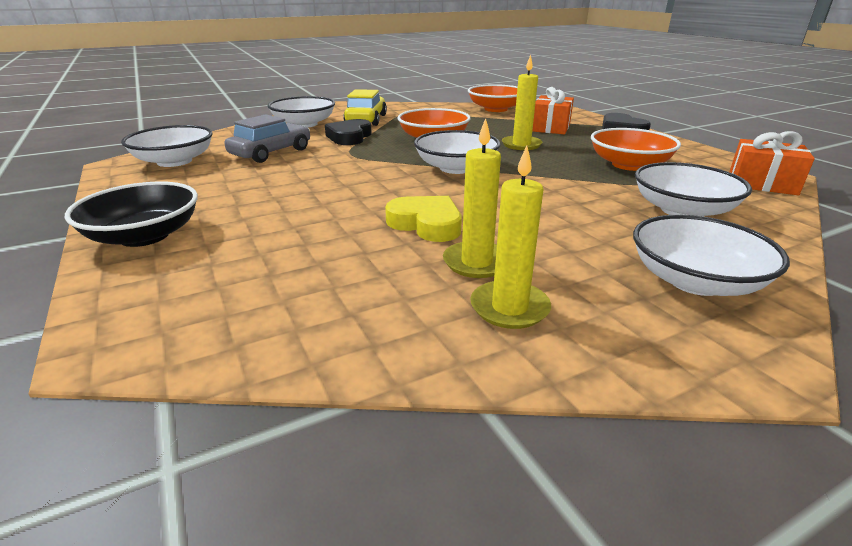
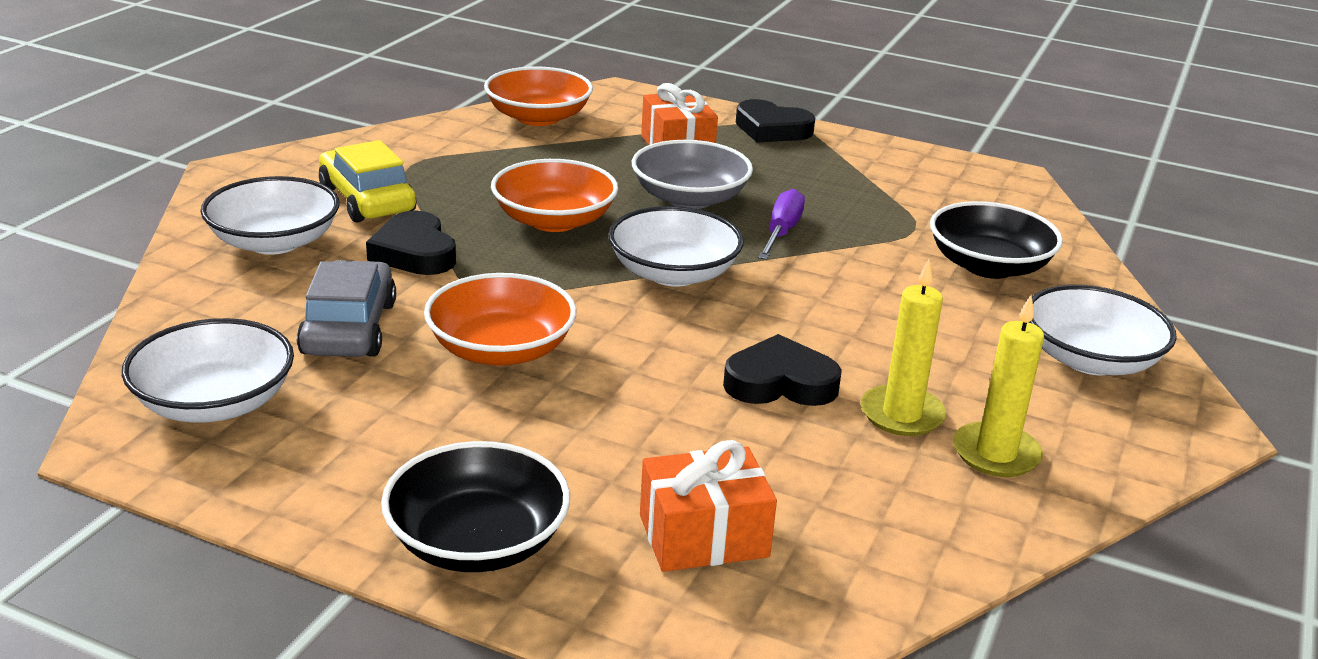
camera: 40 degrees left, 0 degrees up
yellow heart [385,196,462,242] -> black heart [723,334,842,406]
yellow candle [502,55,542,150] -> grey bowl [632,140,753,209]
orange bowl [591,128,681,171] -> orange bowl moved to [424,273,576,366]
white bowl [635,162,752,217] -> black bowl [930,201,1063,279]
orange gift [730,131,815,195] -> orange gift moved to [640,440,777,572]
none -> purple screwdriver [758,189,805,260]

